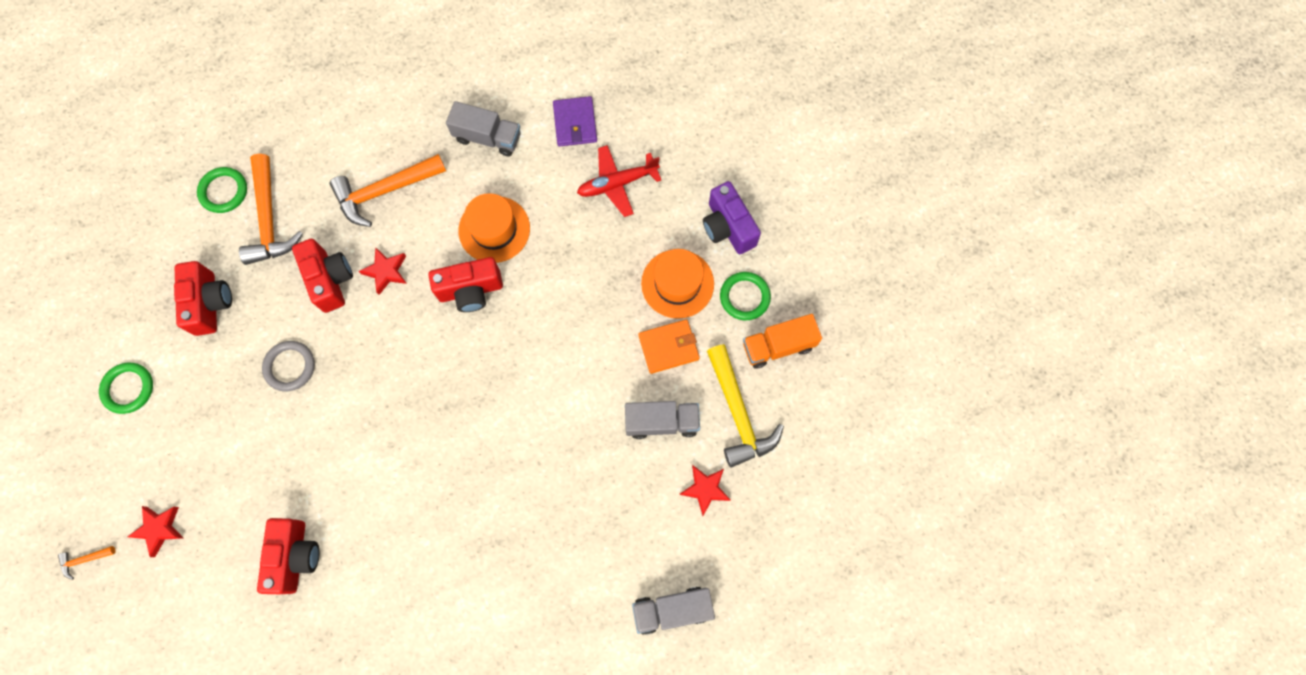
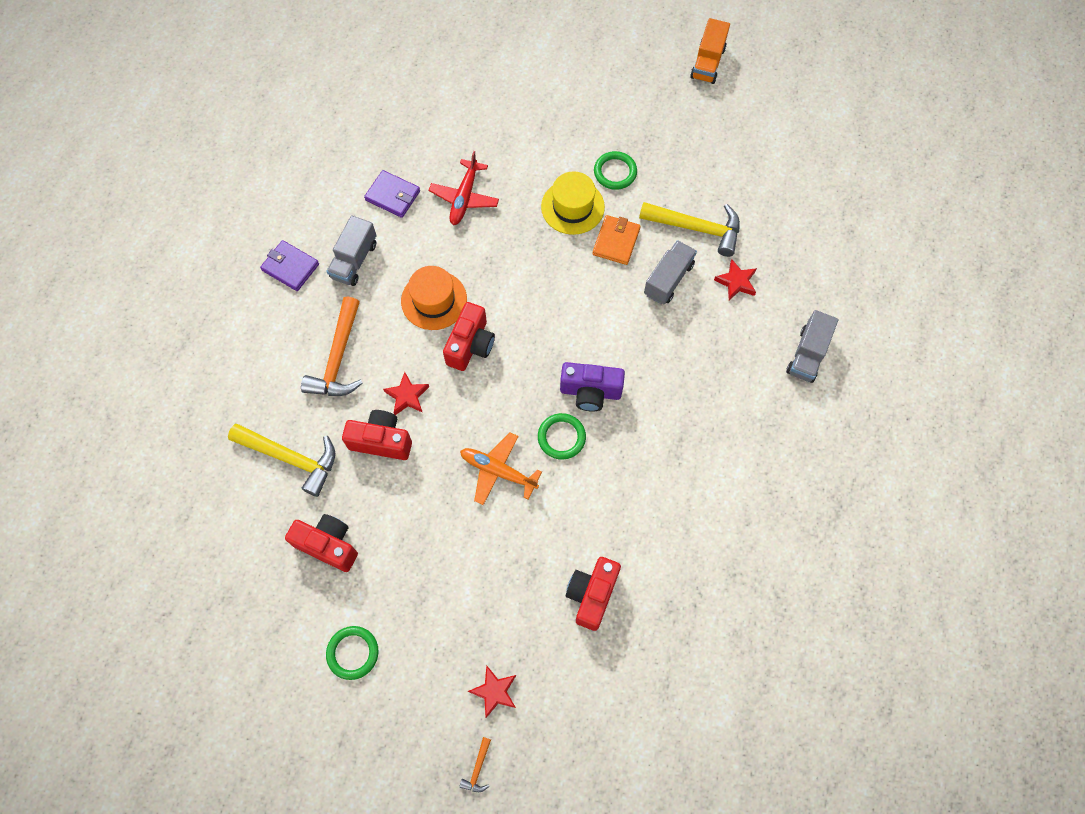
camera: 55 degrees left, 5 degrees down
green ring [197,167,247,213] -> green ring moved to [538,413,586,460]
orange hammer [239,154,303,265] -> yellow hammer [228,424,335,497]
red camera [257,518,320,594] -> red camera turned 105 degrees counterclockwise [566,557,621,631]
grey ring [262,341,315,391] -> none
grey truck [446,101,521,157] -> grey truck turned 150 degrees clockwise [326,215,377,286]
orange hat [641,249,714,319] -> yellow hat [541,171,605,235]
purple camera [703,181,761,254] -> purple camera moved to [560,362,625,412]
orange truck [743,314,822,369] -> orange truck moved to [690,18,730,84]
none -> purple wallet [260,240,319,291]
none -> orange plane [460,433,542,505]

